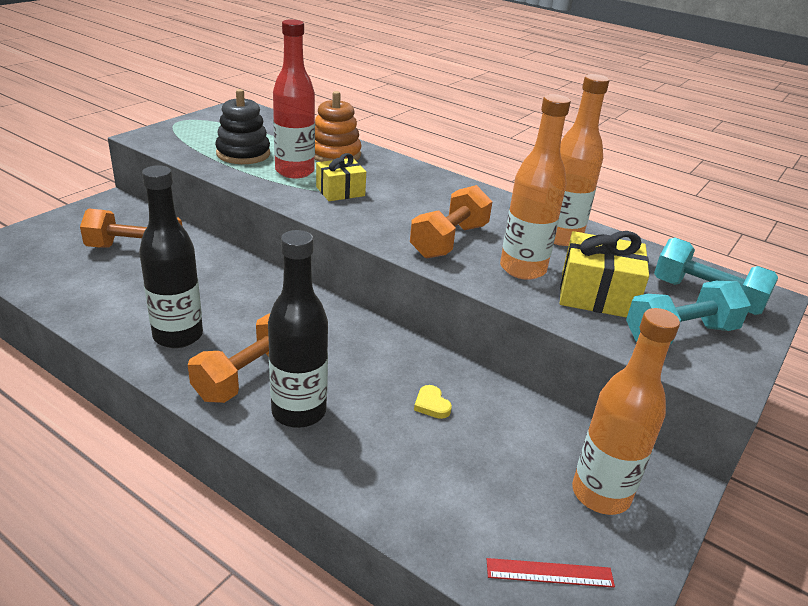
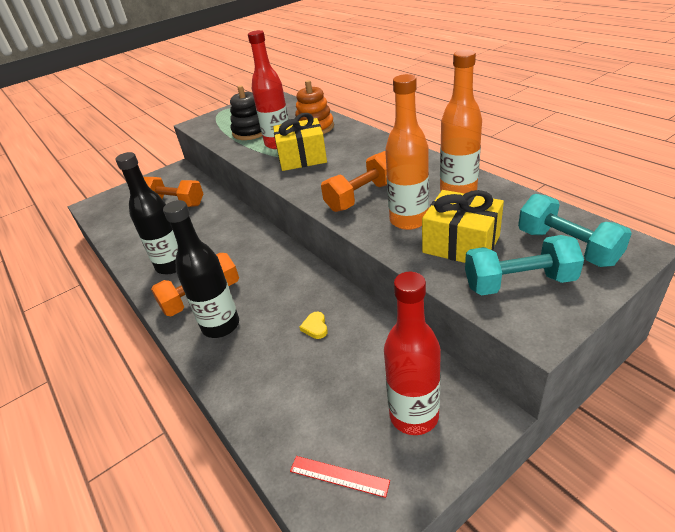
camera: 25 degrees right, 5 degrees up
yellow gift [316,153,366,201] -> yellow gift [273,113,327,171], size x1.53
orange bottle [572,308,680,515] -> red bottle [384,272,441,435]

